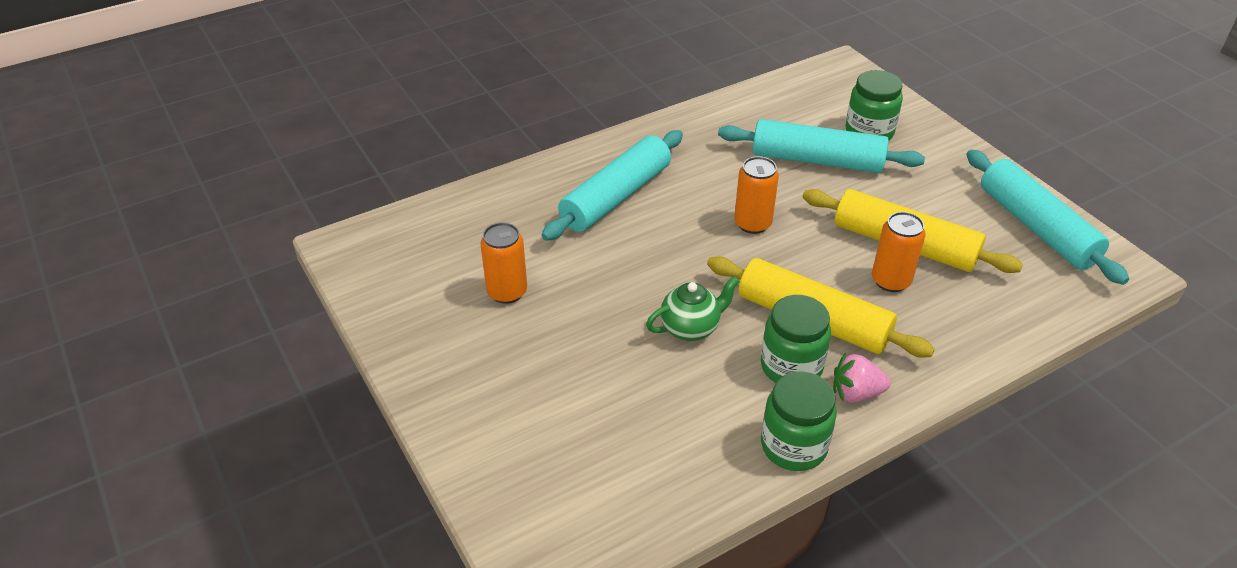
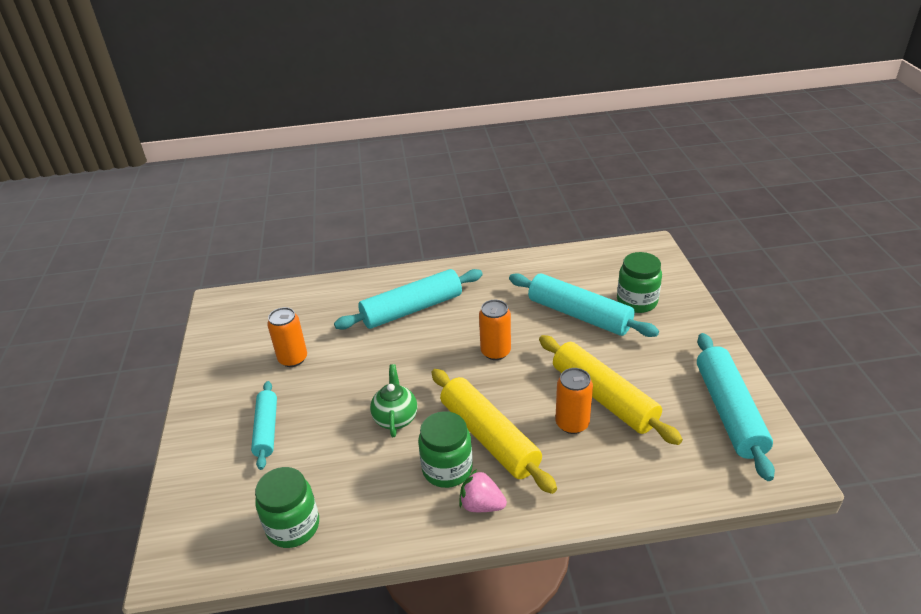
camera: 25 degrees right, 5 degrees down
green teapot [646,276,740,341] -> green teapot turned 90 degrees counterclockwise [370,364,417,437]
green jar [761,371,837,471] -> green jar moved to [255,467,319,548]
none -> turquoise rolling pin [251,381,277,470]

